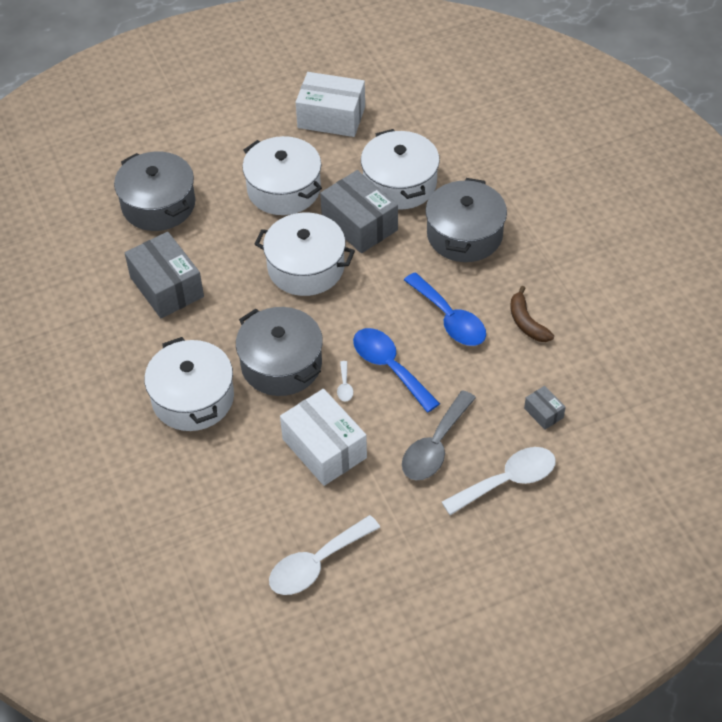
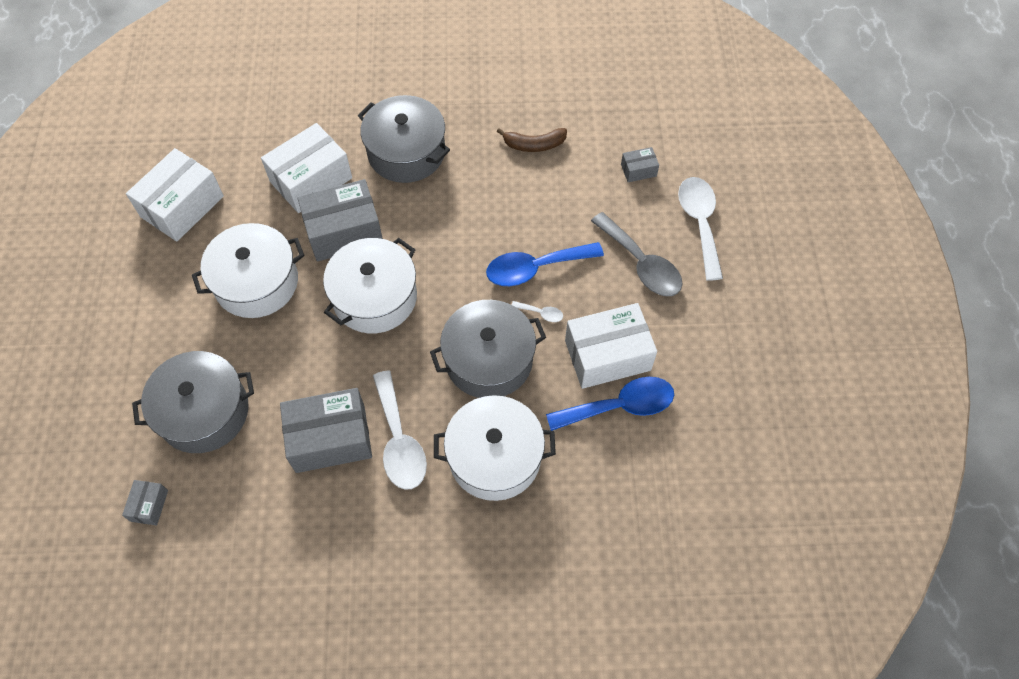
camera: 70 degrees left, 10 degrees up
white spoon [269,515,380,595] -> white spoon moved to [373,370,427,490]
white pot [361,129,440,210] -> white box [261,123,352,213]
blue spoon [404,273,486,346] -> blue spoon moved to [546,377,674,431]
none -> grey box [122,480,168,525]

